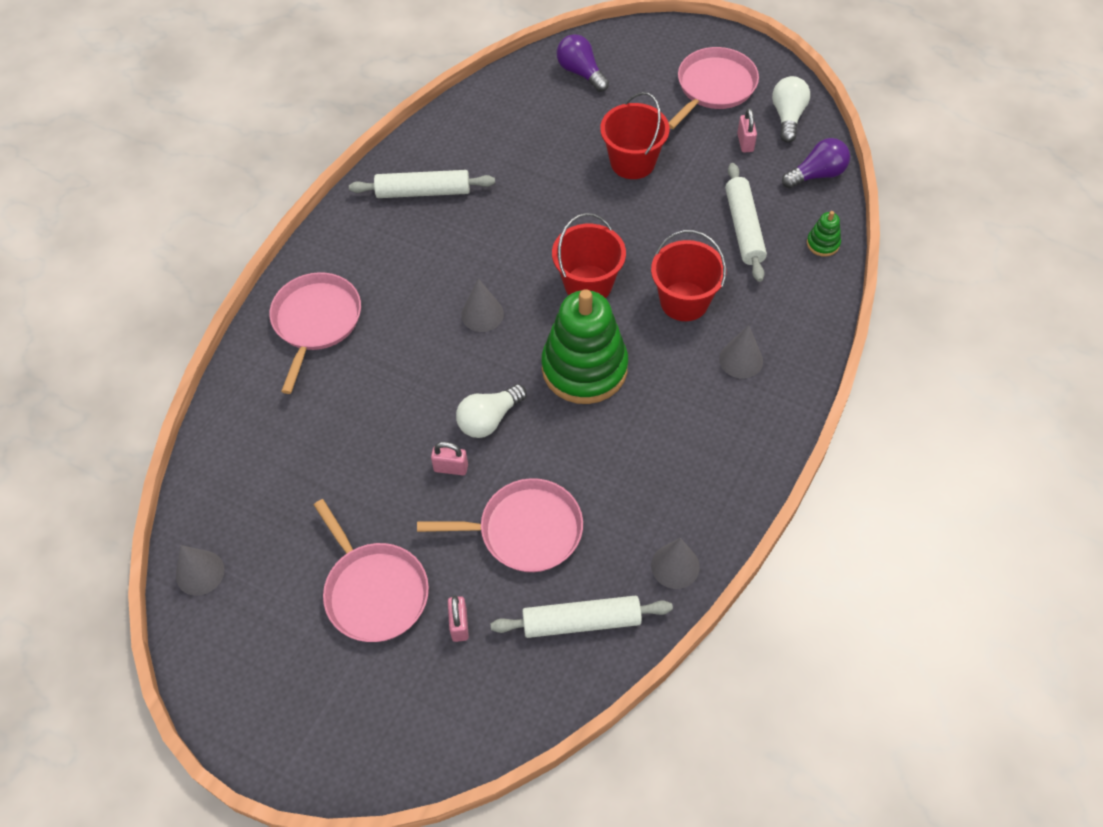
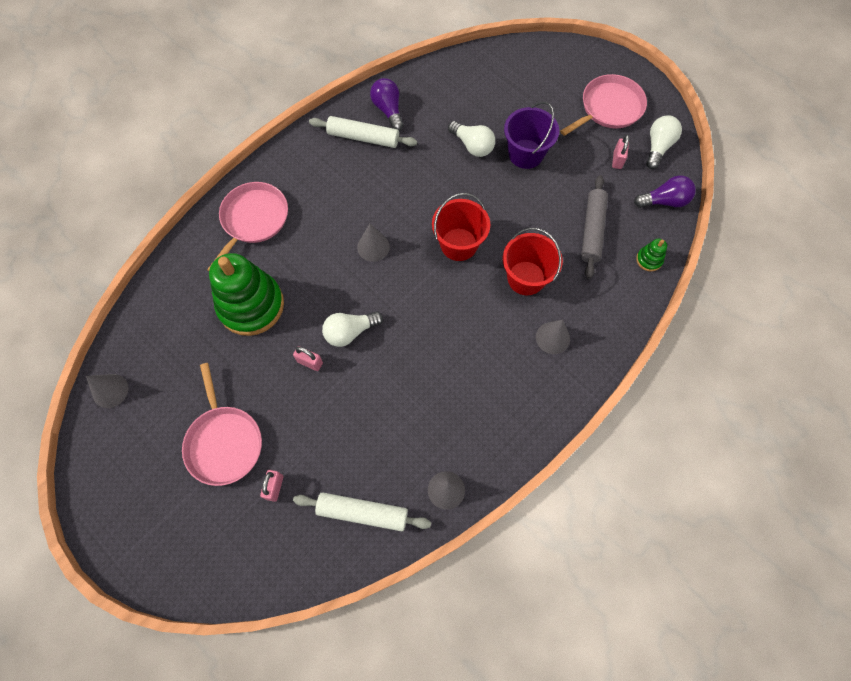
camera: 15 degrees right, 10 degrees up
pink pan [417,478,583,572] -> none
green stacking toy [541,289,628,404] -> green stacking toy moved to [209,253,284,336]
purple light bulb [556,34,609,92] -> purple light bulb moved to [370,78,404,131]
red bucket [600,92,670,179] -> purple bucket [504,102,559,169]
white rolling pin [725,163,767,282] -> grey rolling pin [581,175,608,279]
none -> white light bulb [448,121,495,157]

